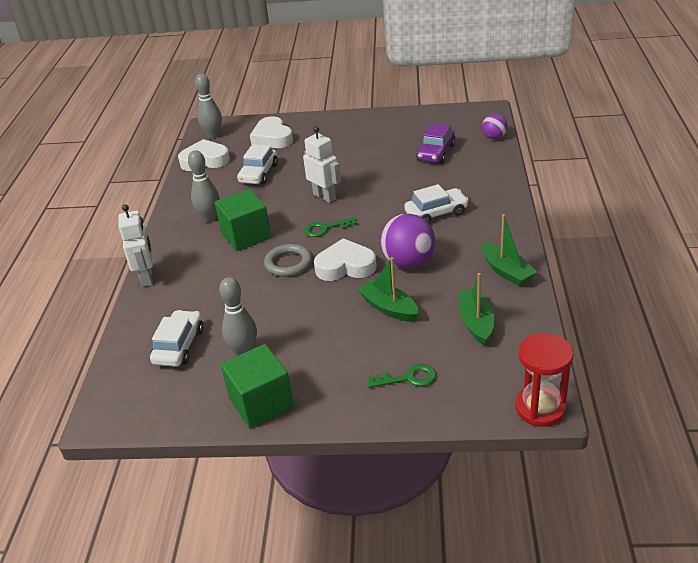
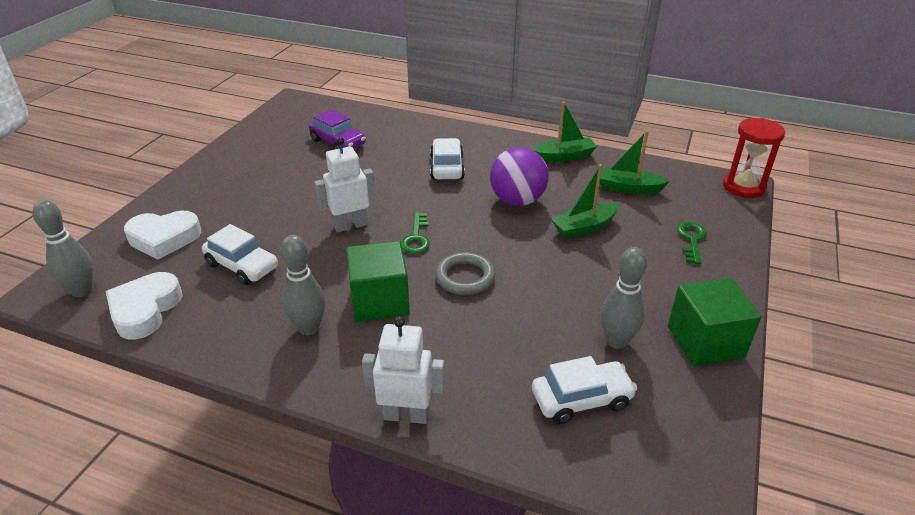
camera: 75 degrees left, 0 degrees up
white car [150,310,204,367] -> white car turned 135 degrees clockwise [532,356,637,424]
white heart [314,238,377,281] -> none
purple ball [482,114,508,139] -> none

